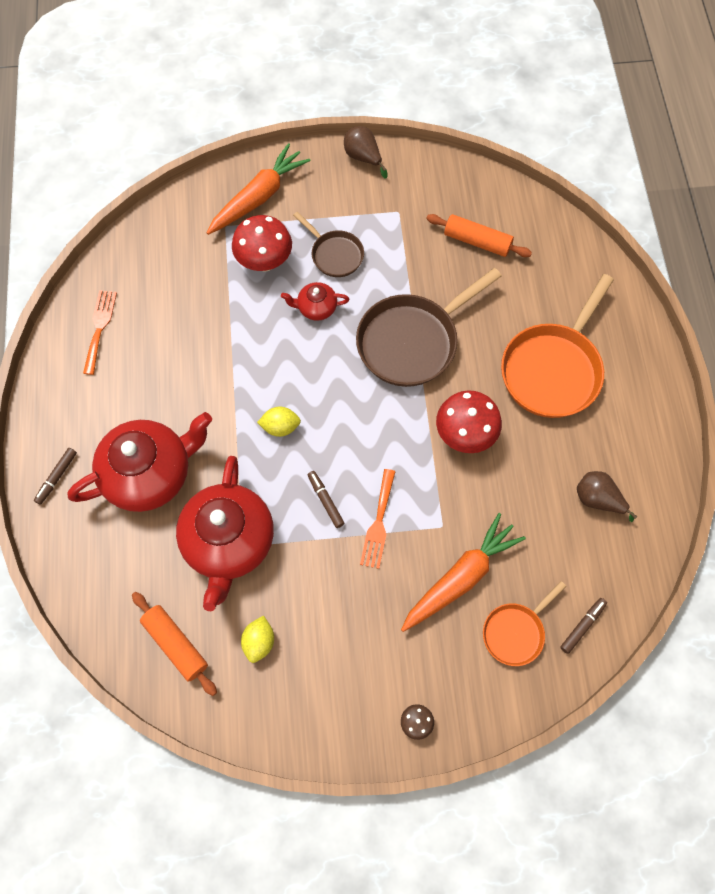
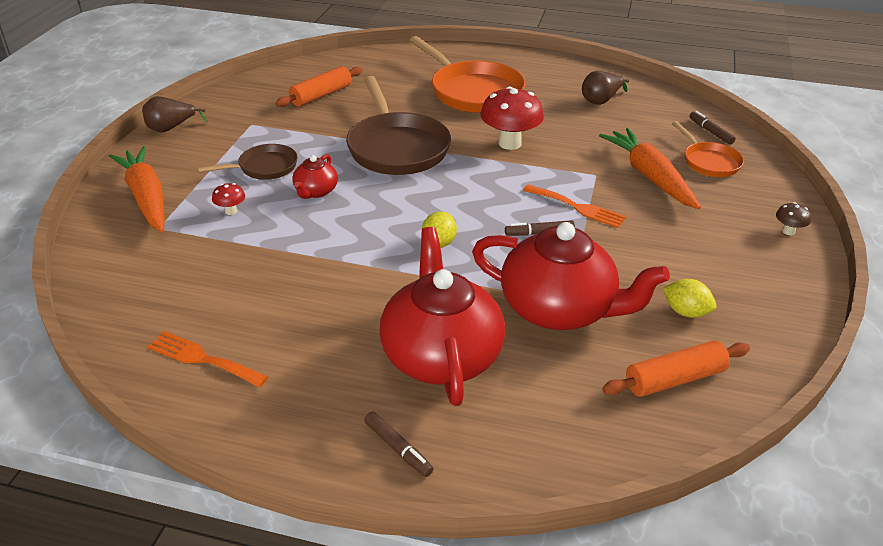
camera: 70 degrees left, 30 degrees down
red mushroom [232,215,292,272] -> red mushroom [212,183,245,215], size x0.46

